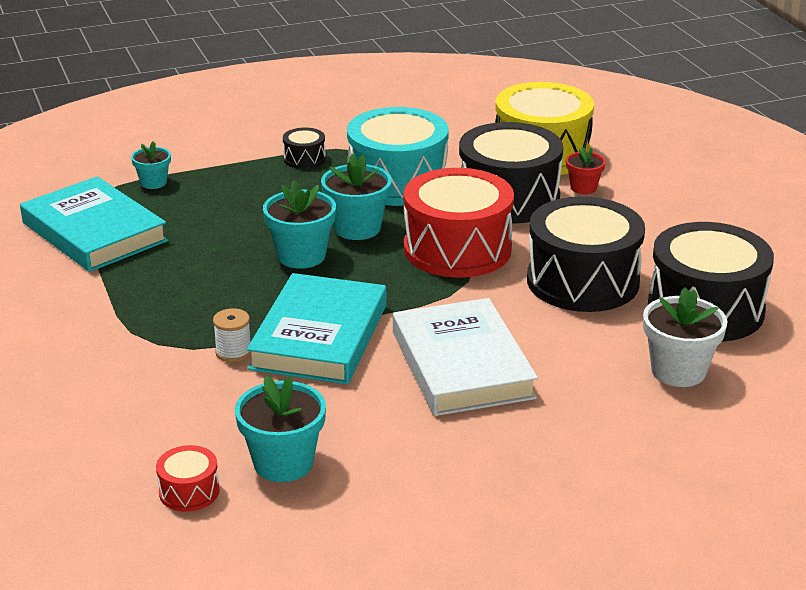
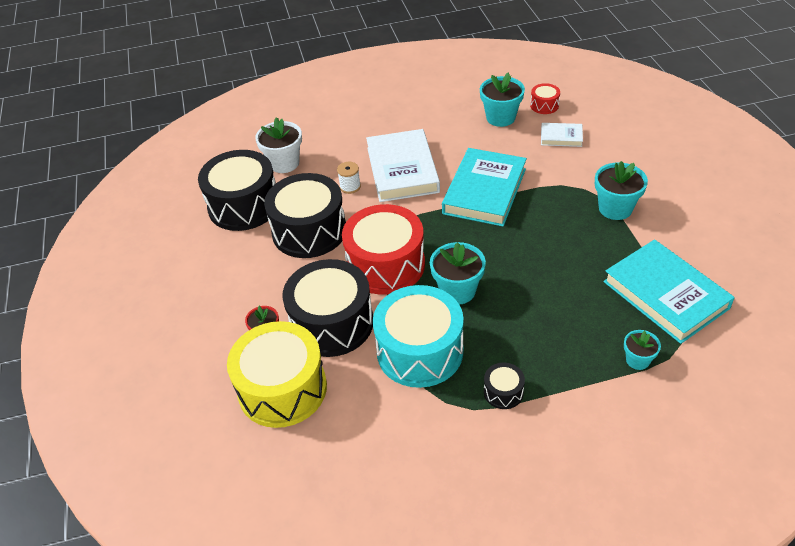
camera: 170 degrees left, 15 degrees up
white spool [213,308,251,362] -> white spool moved to [337,162,361,194]
turquoise flower pot [263,180,336,269] -> turquoise flower pot moved to [595,161,648,220]
none -> white book [541,123,583,147]

